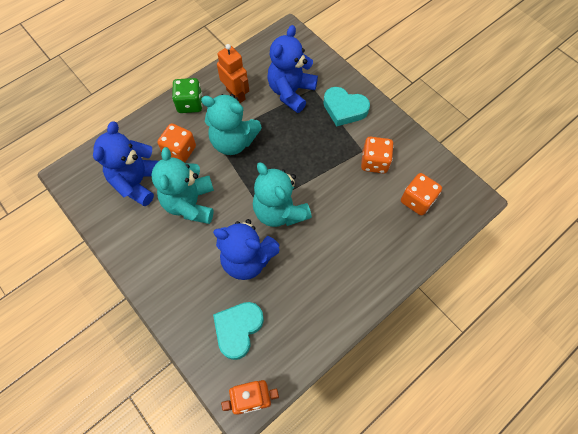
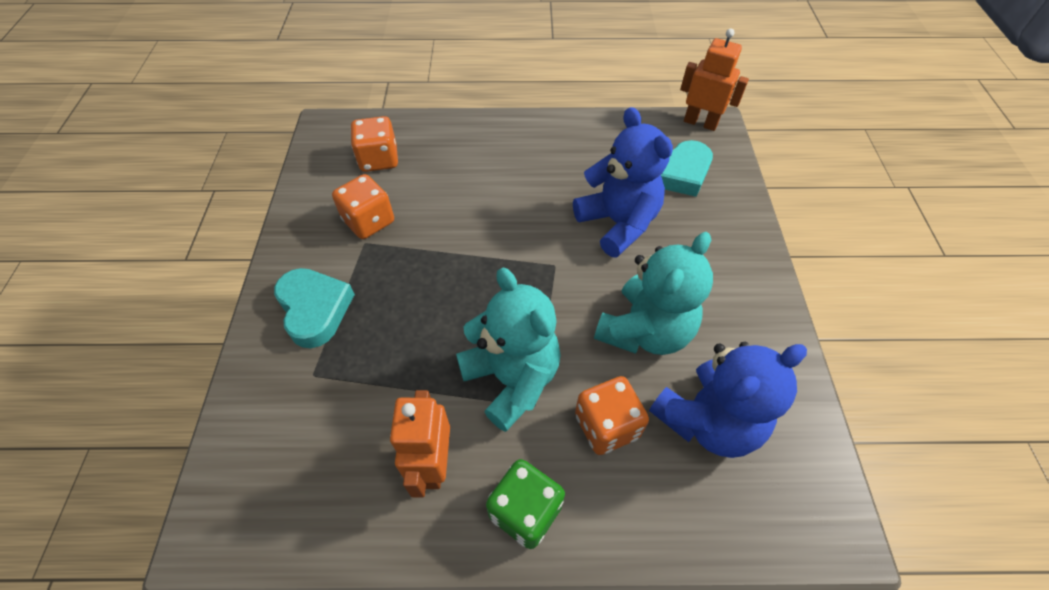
camera: 140 degrees left, 10 degrees down
turquoise teddy bear [253,162,312,227] -> none
blue teddy bear [267,25,318,113] -> none

